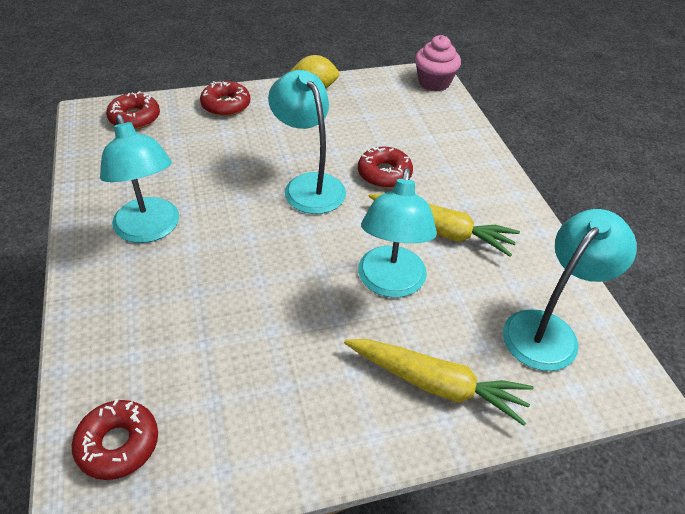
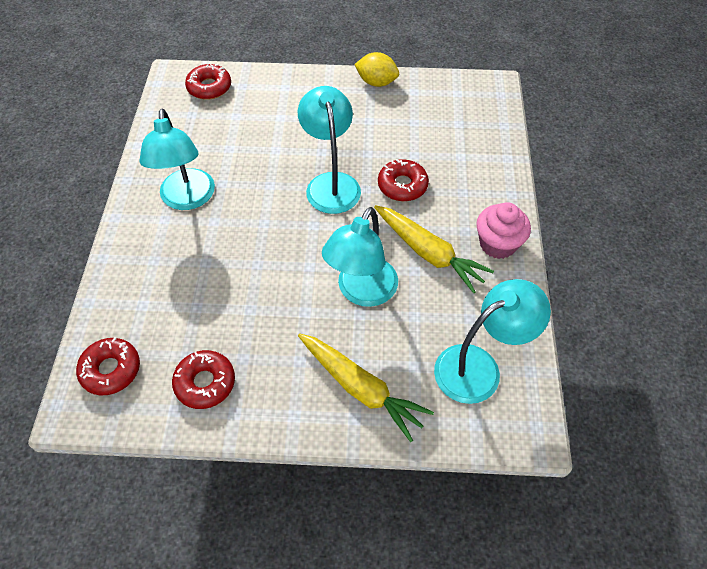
camera: 20 degrees right, 10 degrees up
red donut [200,81,250,116] -> red donut moved to [172,350,235,409]
pink cupcake [415,35,461,92] -> pink cupcake moved to [476,202,531,259]

